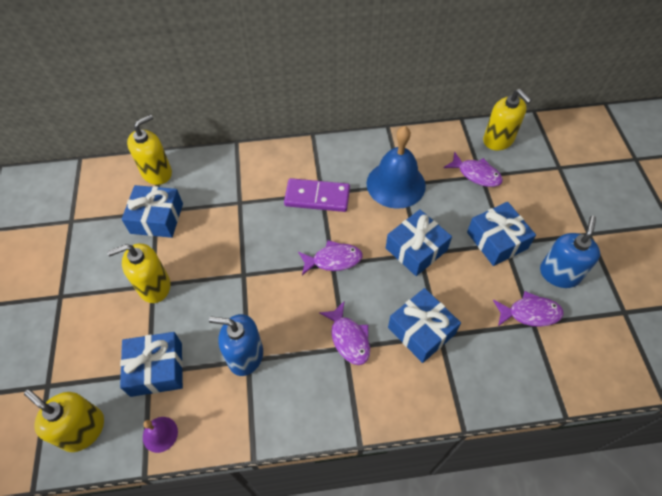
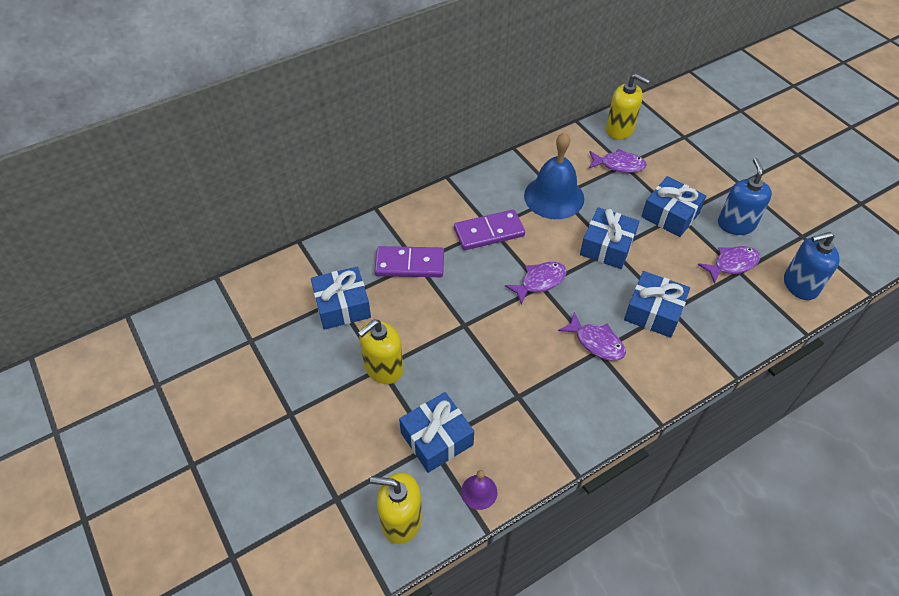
camera: 25 degrees left, 5 degrees down
yellow soap dispenser [127,114,172,185] -> none
blue soap dispenser [209,314,263,376] -> blue soap dispenser moved to [784,232,840,300]
none -> purple domino [375,246,444,277]

